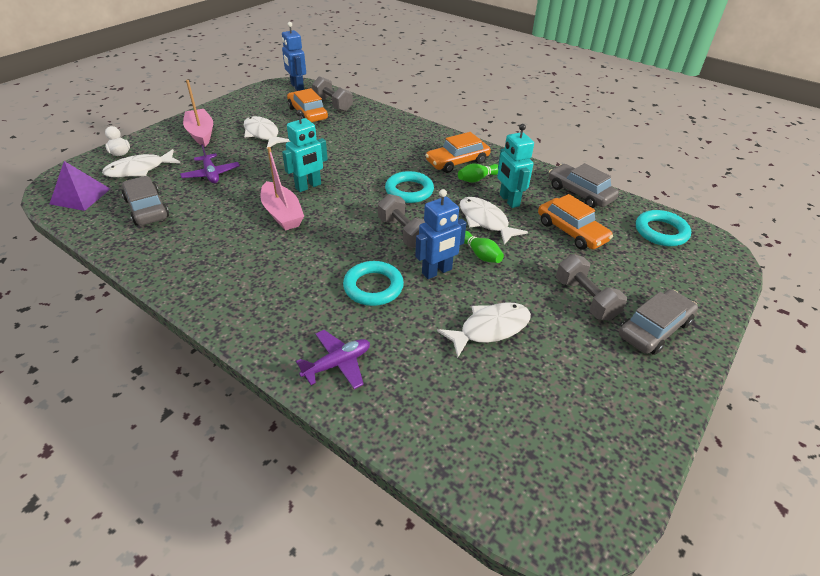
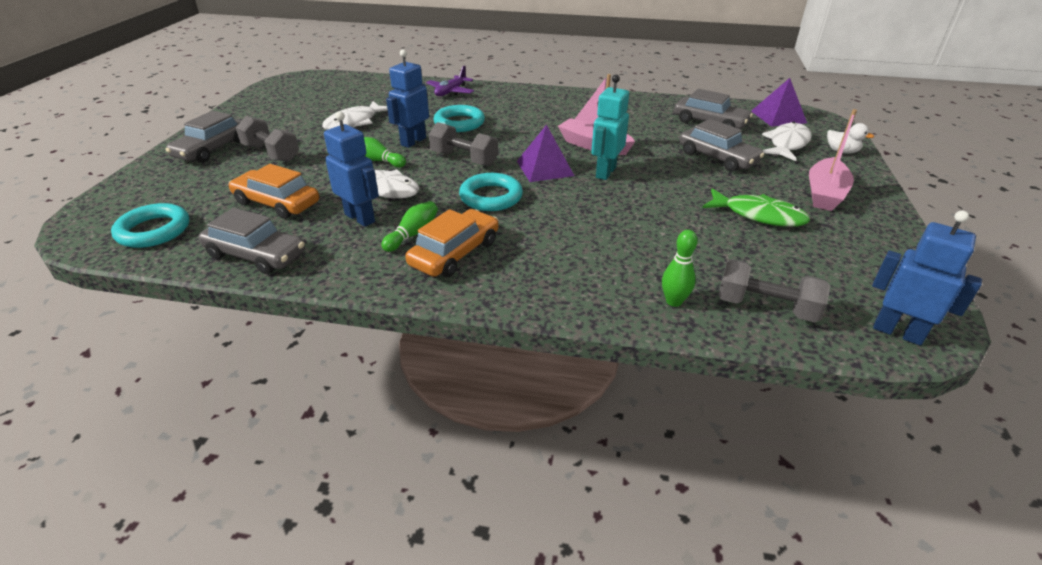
camera: 155 degrees right, 5 degrees down
purple plane [180,144,240,183] -> grey car [679,119,764,172]
pink boat [183,80,213,147] -> pink boat turned 75 degrees clockwise [809,109,857,211]
white fish [244,116,290,147] -> green fish [702,188,810,227]
orange car [287,88,328,122] -> none
turquoise robot [497,124,534,208] -> blue robot [324,111,379,227]
none -> purple pyramid [517,124,574,182]
none -> green bowling pin [662,230,698,307]

